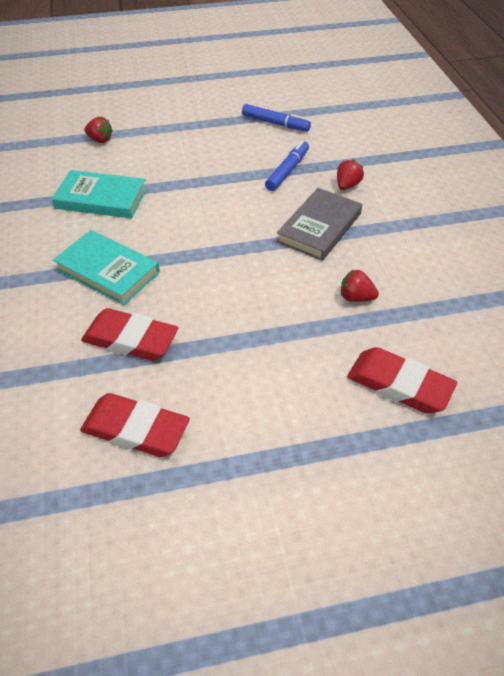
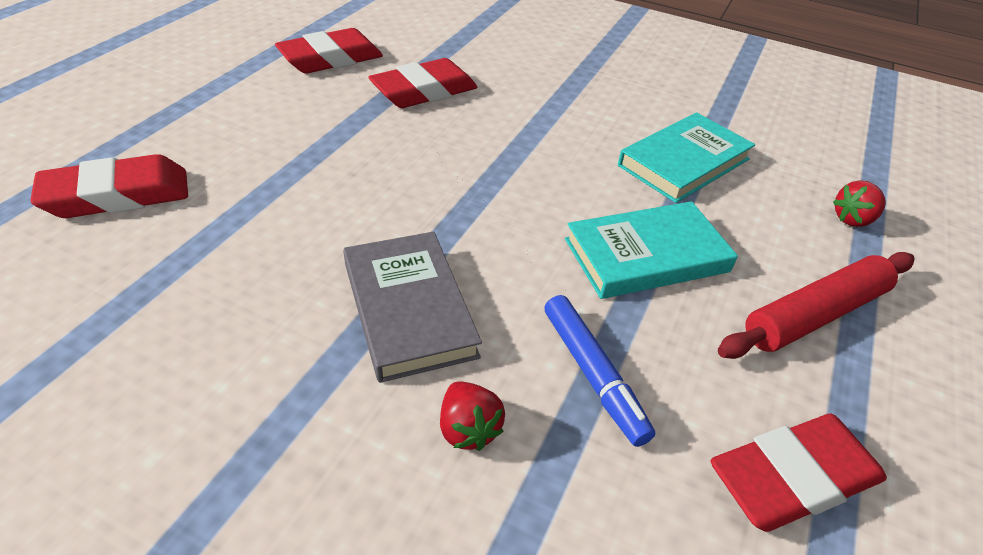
camera: 125 degrees right, 5 degrees down
turquoise book [53,230,160,305] -> turquoise book moved to [565,201,738,299]
blue marker [242,104,311,131] -> red eraser [711,414,887,532]
red strawberry [341,270,379,302] -> none
none -> red rolling pin [718,252,914,359]

